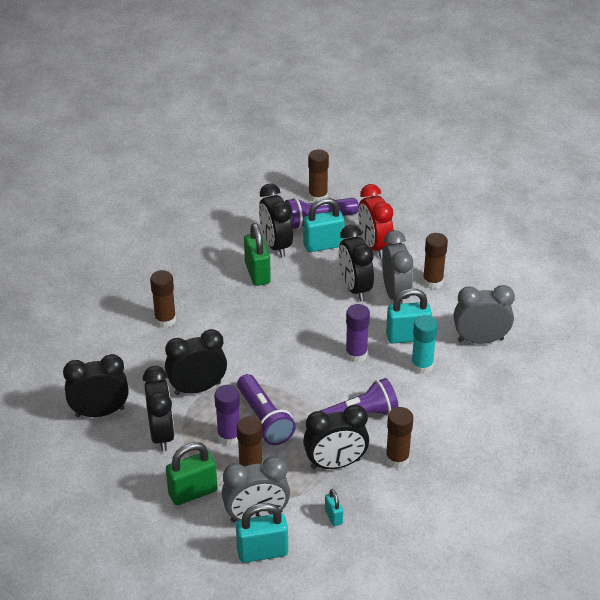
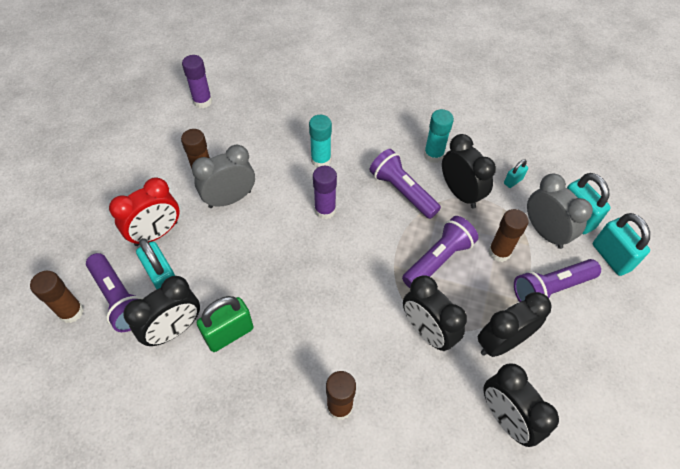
camera: 110 degrees left, 15 degrees up
green padlock [166,442,218,505] -> purple flashlight [514,259,601,302]
purple glue stick [214,385,240,446] -> purple glue stick moved to [182,55,212,108]
black clock [339,225,374,301] -> none
turquoise padlock [386,288,432,344] -> turquoise padlock moved to [593,213,650,276]
brown glue stick [386,407,413,468] -> turquoise glue stick [424,109,454,163]
grey clock [454,285,515,344] -> none

